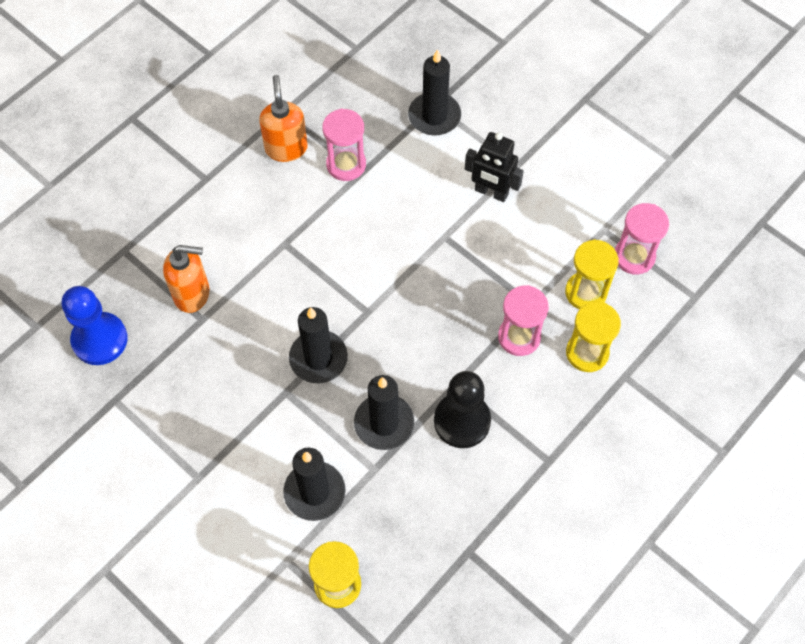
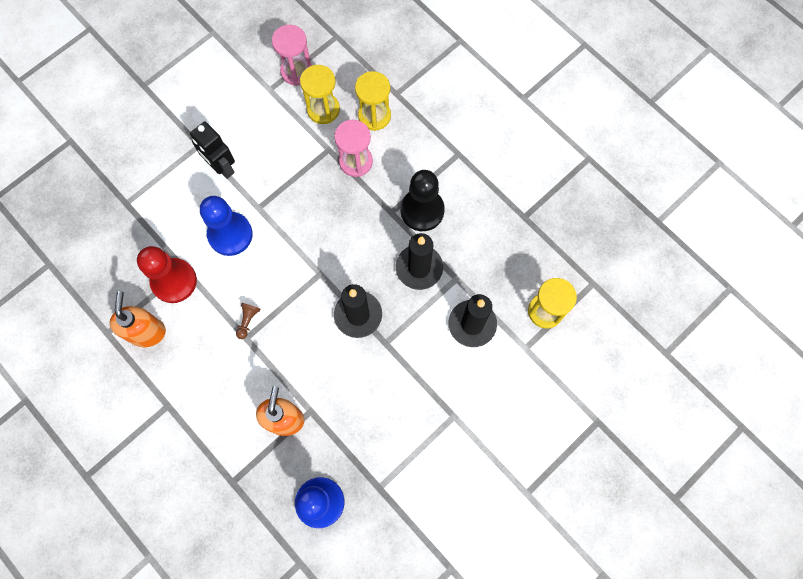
camera: 85 degrees left, 10 degrees up
orange soap dispenser [259,75,308,162] -> orange soap dispenser turned 90 degrees clockwise [110,291,166,347]
pink hourglass [322,109,366,181] -> red pawn [137,246,197,303]
black candle [408,49,461,136] -> none
black robot [465,132,524,202] -> black robot turned 105 degrees clockwise [190,121,235,179]
none -> blue pawn [200,196,253,256]
none -> brown pawn [236,303,260,339]

